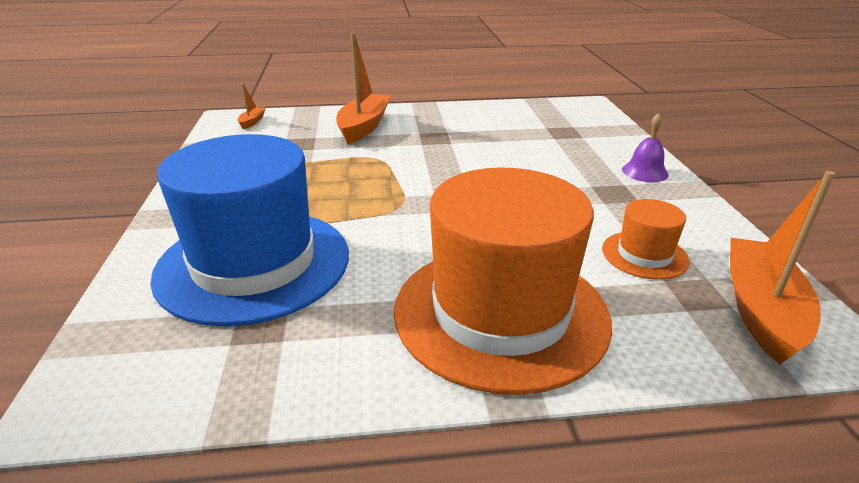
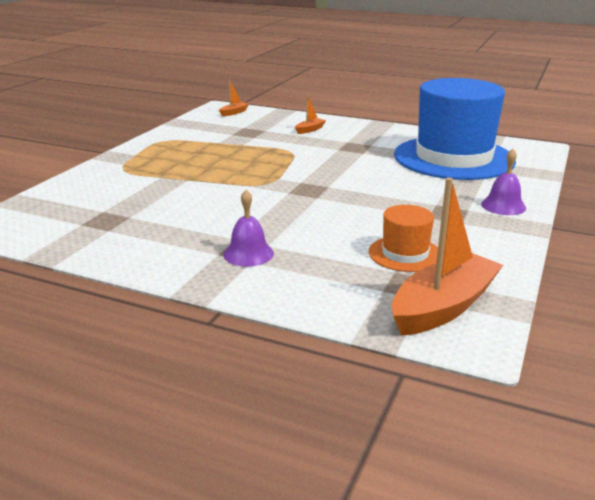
camera: 30 degrees right, 5 degrees down
blue hat [150,134,349,326] -> blue hat moved to [394,78,516,180]
orange boat [336,33,390,144] -> orange boat [295,95,326,134], size x0.45
orange hat [394,168,612,395] -> purple bell [223,190,274,267]

